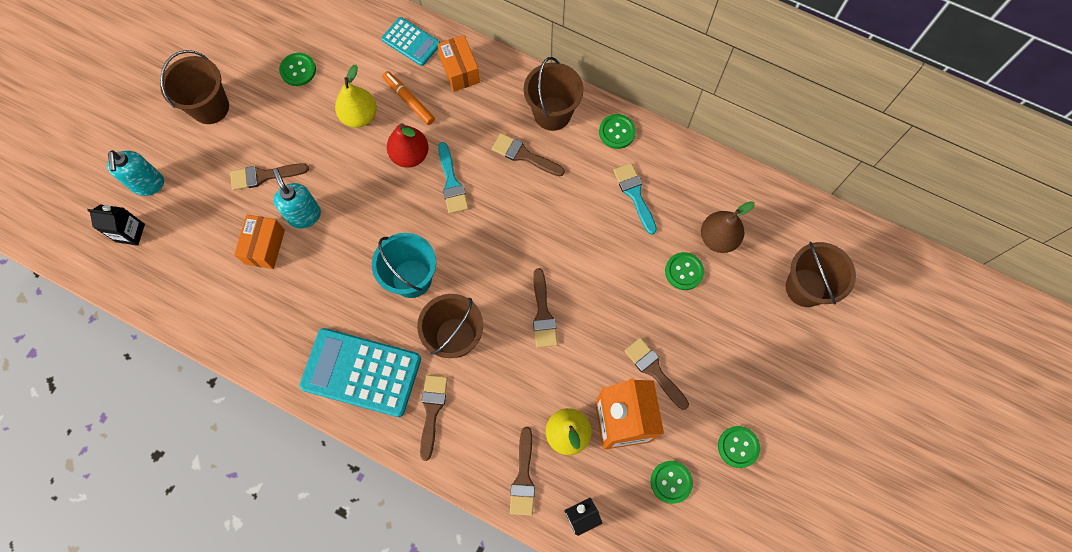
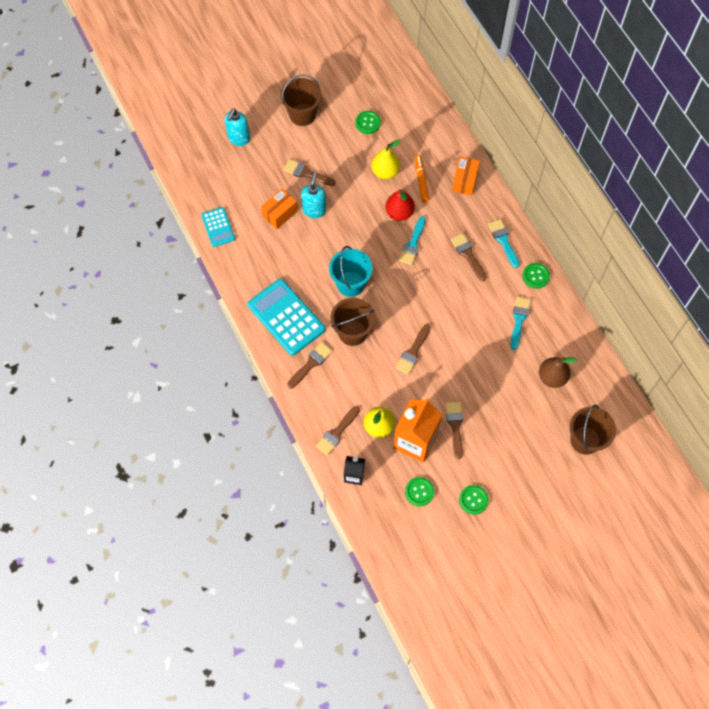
camera: 35 degrees right, 5 degrees down
black carton [87,204,145,246] -> none
turquoise calculator [381,17,440,66] -> turquoise calculator moved to [201,207,235,247]
brown bucket [524,57,584,131] -> turquoise brush [488,219,520,268]
green button [665,252,704,290] -> none

